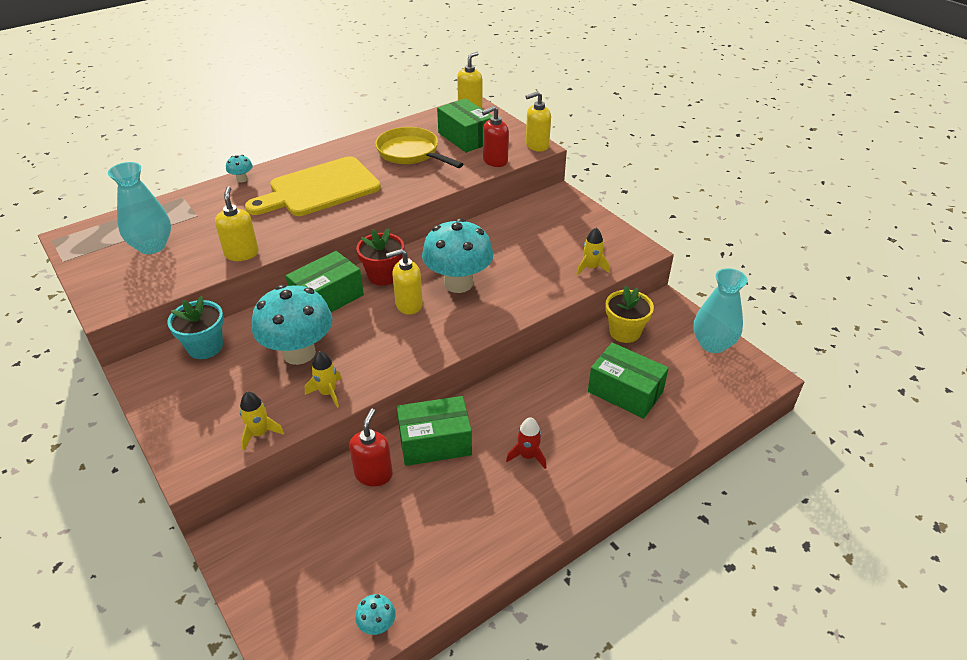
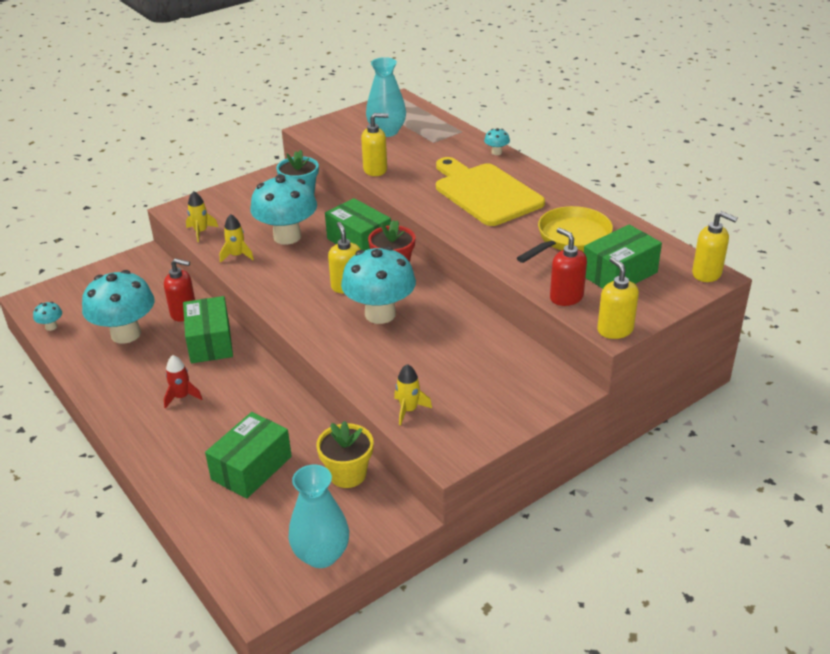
camera: 90 degrees right, 5 degrees down
none -> turquoise mushroom [82,270,155,344]

